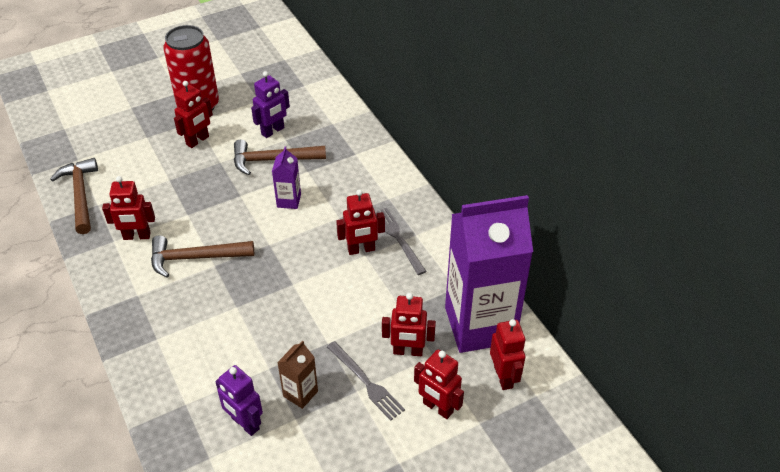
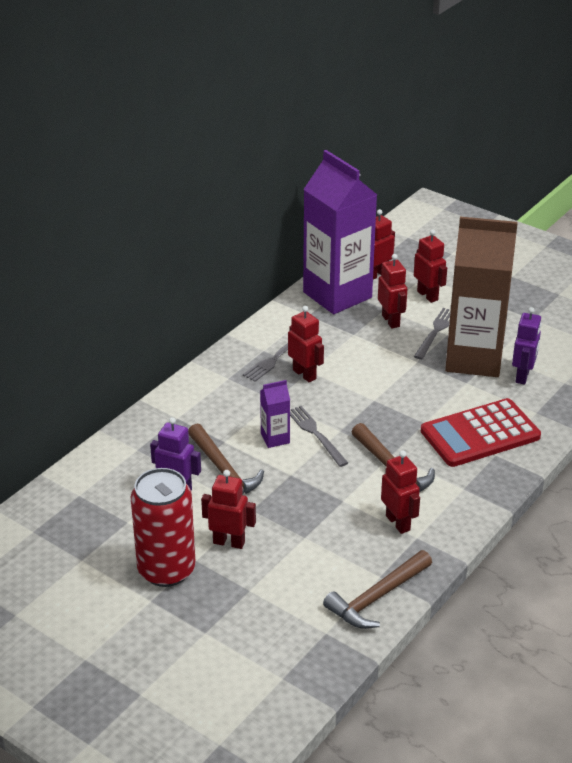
camera: 115 degrees left, 10 degrees down
brown carton [277,340,318,409] -> brown carton [445,217,518,377], size x2.45
red robot [414,349,464,419] -> red robot turned 45 degrees counterclockwise [414,229,447,303]
none -> grey fork [290,406,348,467]
none -> red calculator [421,398,541,467]

